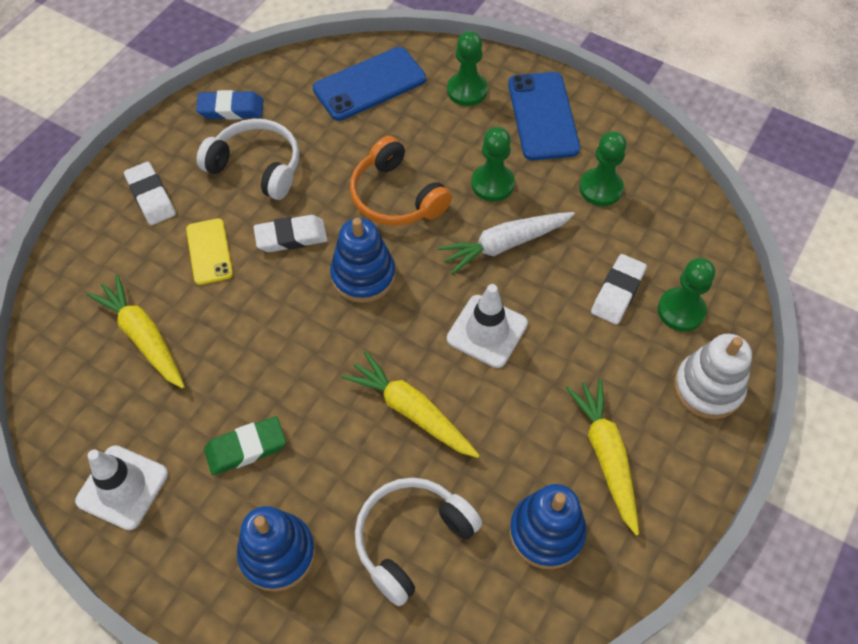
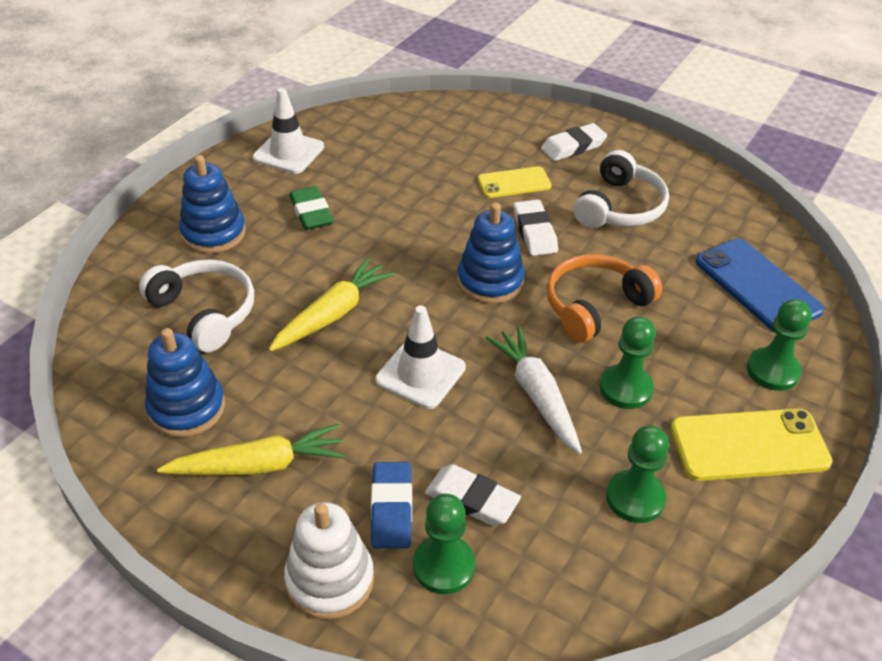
camera: 90 degrees right, 15 degrees down
yellow carrot [87,275,185,389] -> none
blue eraser [196,90,263,120] -> blue eraser moved to [371,462,412,548]
blue phone [508,72,580,160] -> yellow phone [671,408,832,481]

